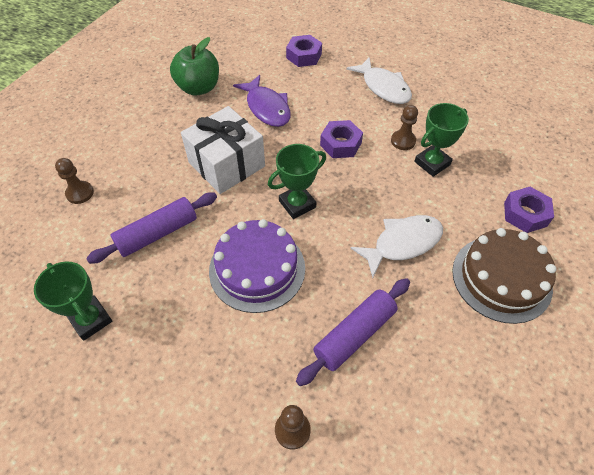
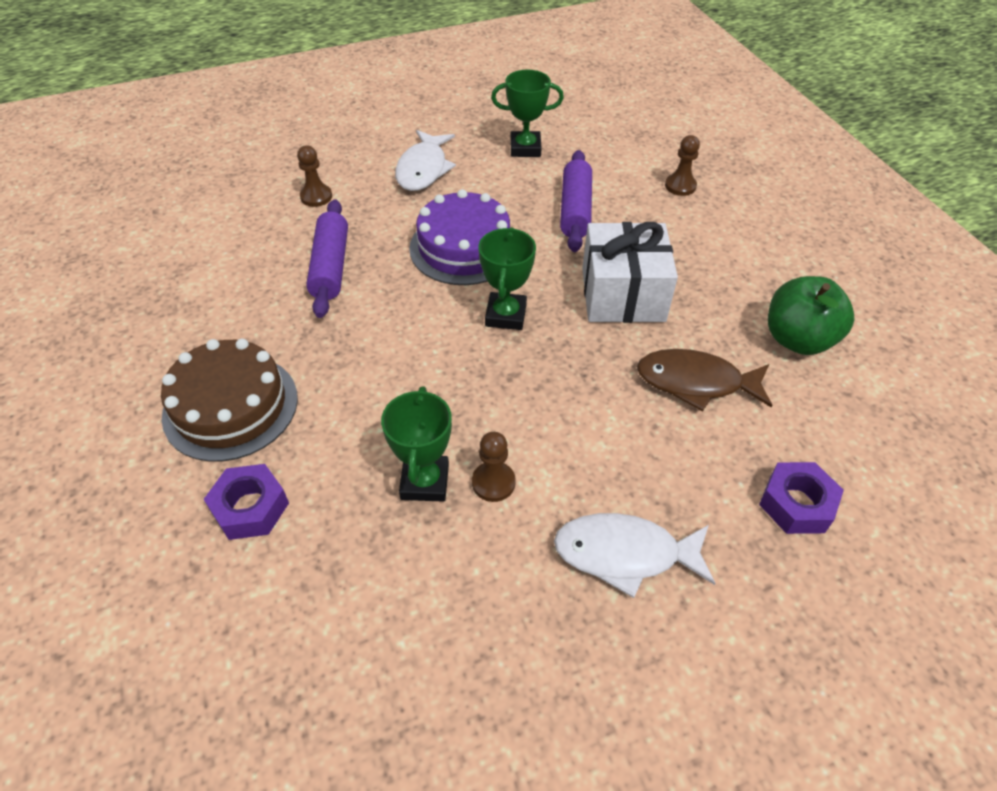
camera: 130 degrees right, 5 degrees down
purple fish [233,75,291,127] -> brown fish [637,349,773,412]
purple nut [320,120,363,158] -> none
white fish [351,215,443,278] -> white fish moved to [395,130,456,191]

